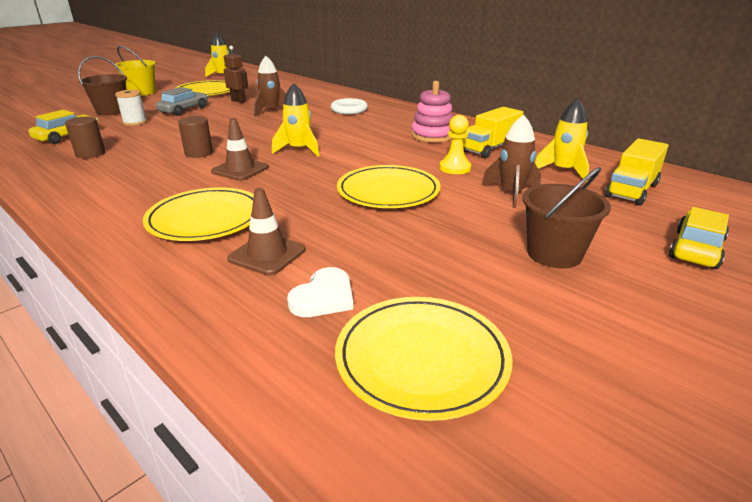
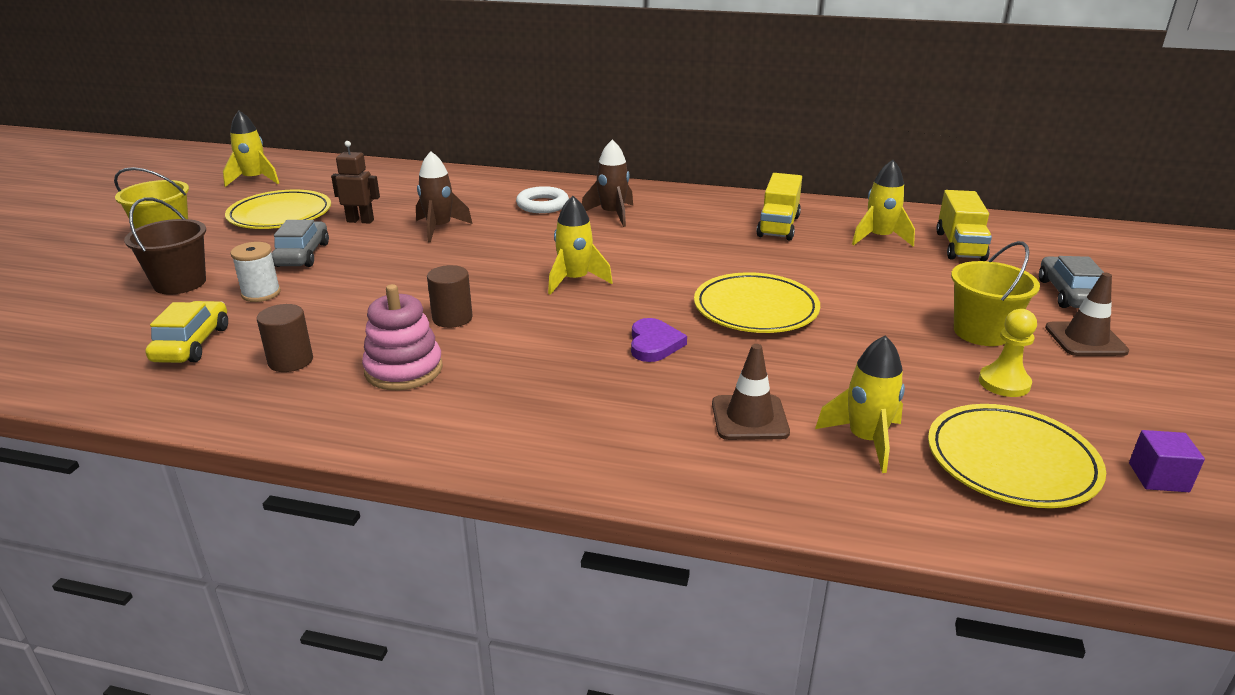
camera: 30 degrees left, 0 degrees up
yellow plate [143,187,254,241] -> none
brown traffic cone [211,118,269,181] -> brown traffic cone moved to [1045,272,1129,356]
white heart [287,267,353,317] -> yellow rocket [815,335,905,473]
pink stacking toy [411,81,454,143] -> pink stacking toy moved to [362,284,443,390]
yellow pawn [439,115,471,174] -> yellow pawn moved to [979,309,1037,397]
brown rocket [481,115,541,208] -> brown rocket moved to [582,140,633,227]
brown bucket [522,167,611,268] -> yellow bucket [951,241,1040,346]
yellow car [669,207,729,269] -> grey car [1039,256,1104,308]
none -> purple heart [631,318,687,362]
none -> purple cube [1129,430,1205,492]

